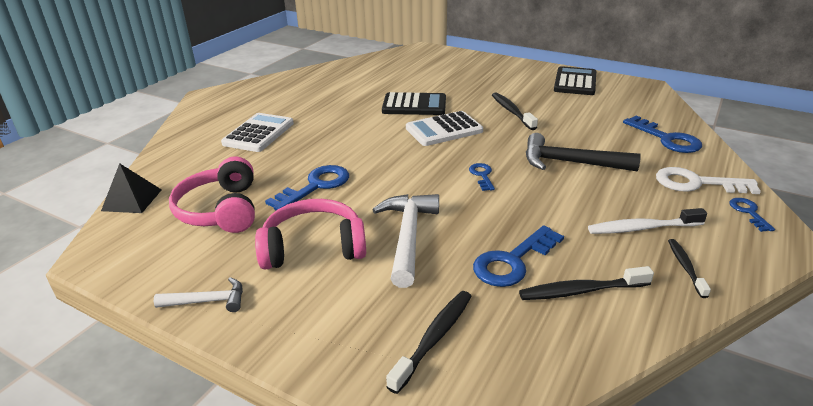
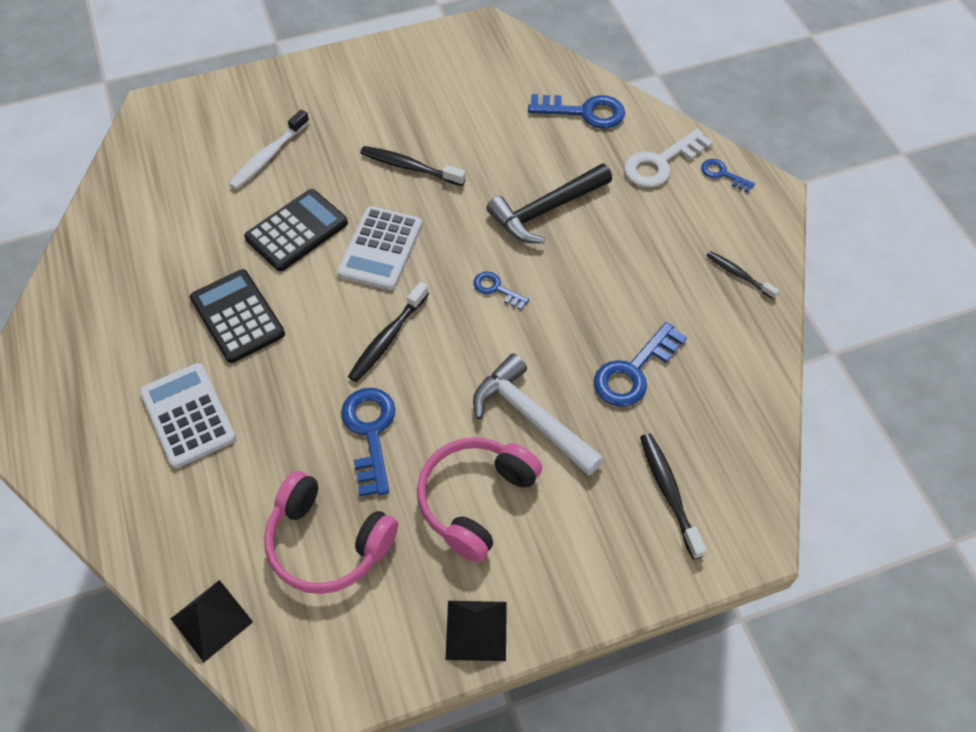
camera: 50 degrees left, 25 degrees up
white hammer [154,277,243,312] -> black pyramid [446,601,507,661]
blue key [473,225,564,287] -> blue key turned 45 degrees clockwise [594,322,687,407]
black toothbrush [519,266,654,300] -> black toothbrush moved to [348,282,429,382]
black calculator [554,66,596,95] -> black calculator moved to [190,269,285,363]
white toothbrush [588,208,707,234] -> white toothbrush moved to [229,110,310,189]

